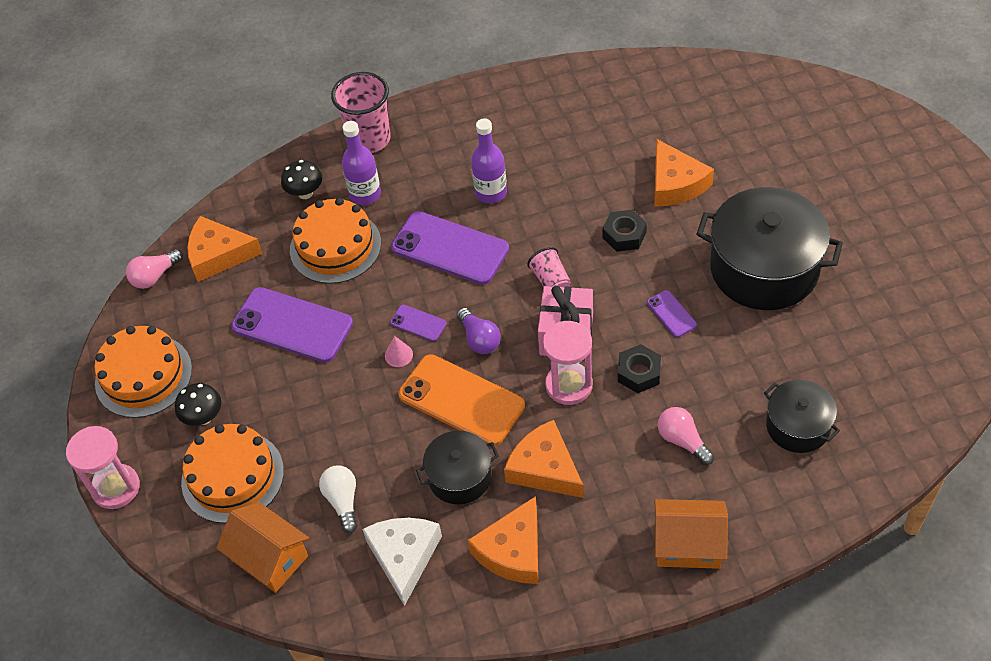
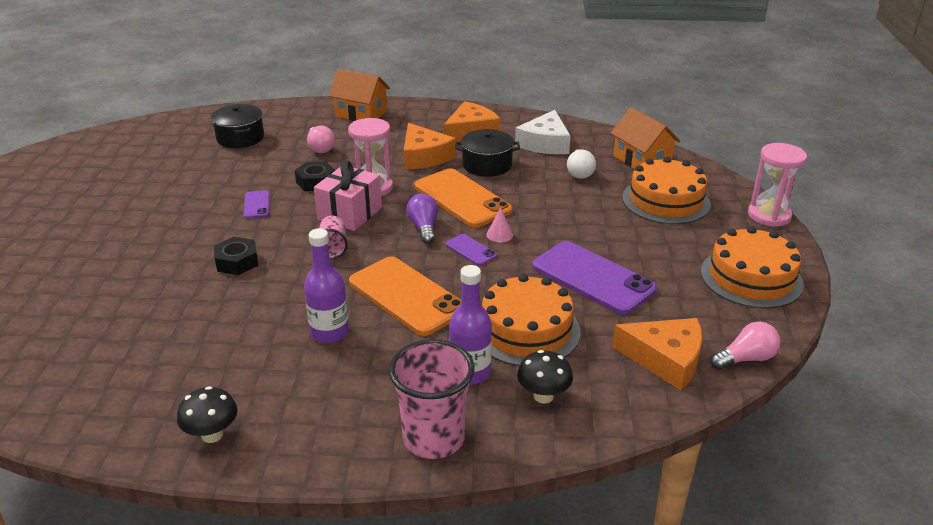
camera: 165 degrees left, 20 degrees down
black mushroom [175,383,221,426] -> black mushroom moved to [177,386,238,443]
purple phone [391,211,509,285] -> orange phone [349,257,461,336]
orange cheese [654,139,714,207] -> none
black pot [696,187,843,310] -> none

